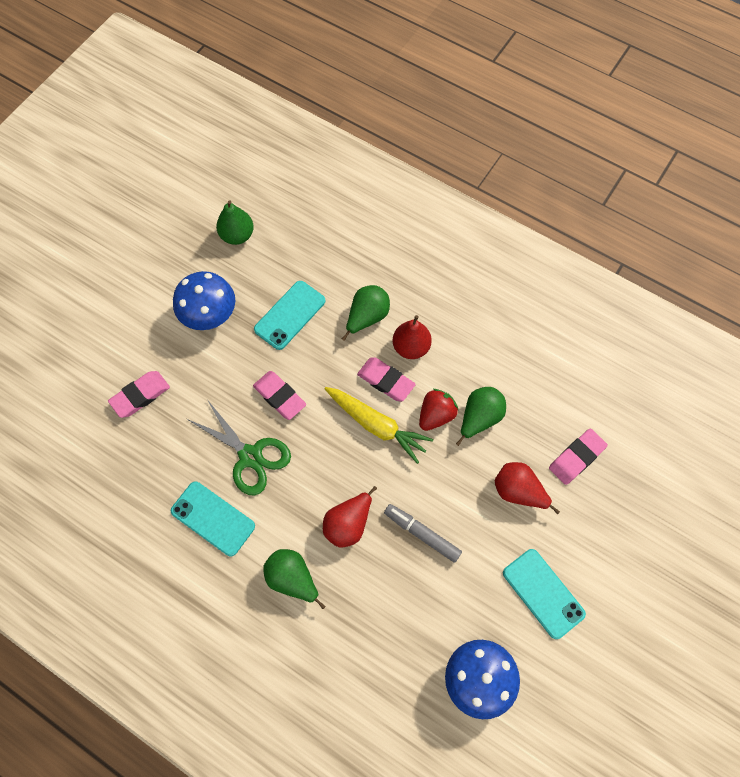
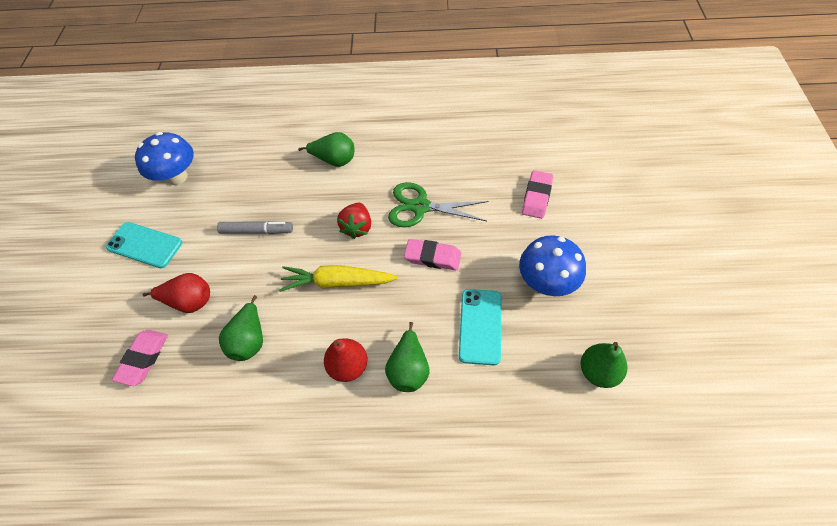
camera: 150 degrees right, 10 degrees down
turquoise phone [171,482,255,556] -> none
red pear [323,486,377,548] -> none
pink eraser [357,357,416,402] -> none
red strawberry [419,389,459,431] -> red strawberry moved to [337,203,371,239]

